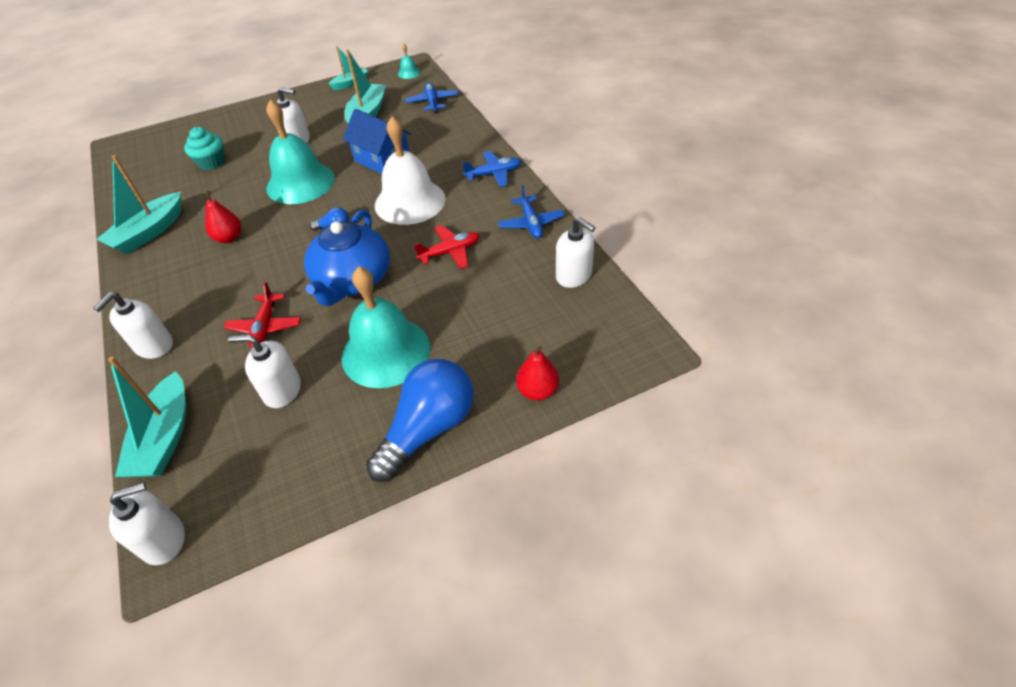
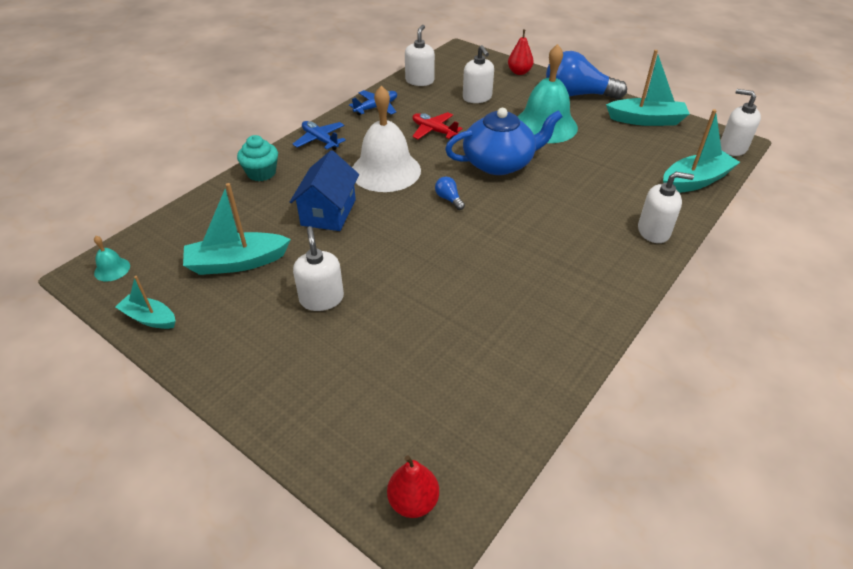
camera: 120 degrees left, 5 degrees down
turquoise boat [97,155,182,254] -> turquoise boat moved to [606,50,689,126]
turquoise cupcake [184,127,225,170] -> turquoise cupcake moved to [237,135,278,181]
red pear [205,191,241,243] -> red pear moved to [387,455,439,518]
red plane [224,282,301,348] -> none
white soap dispenser [228,335,301,408] -> white soap dispenser moved to [463,45,494,103]
turquoise bell [266,100,335,204] -> none
blue plane [405,82,458,113] -> none

